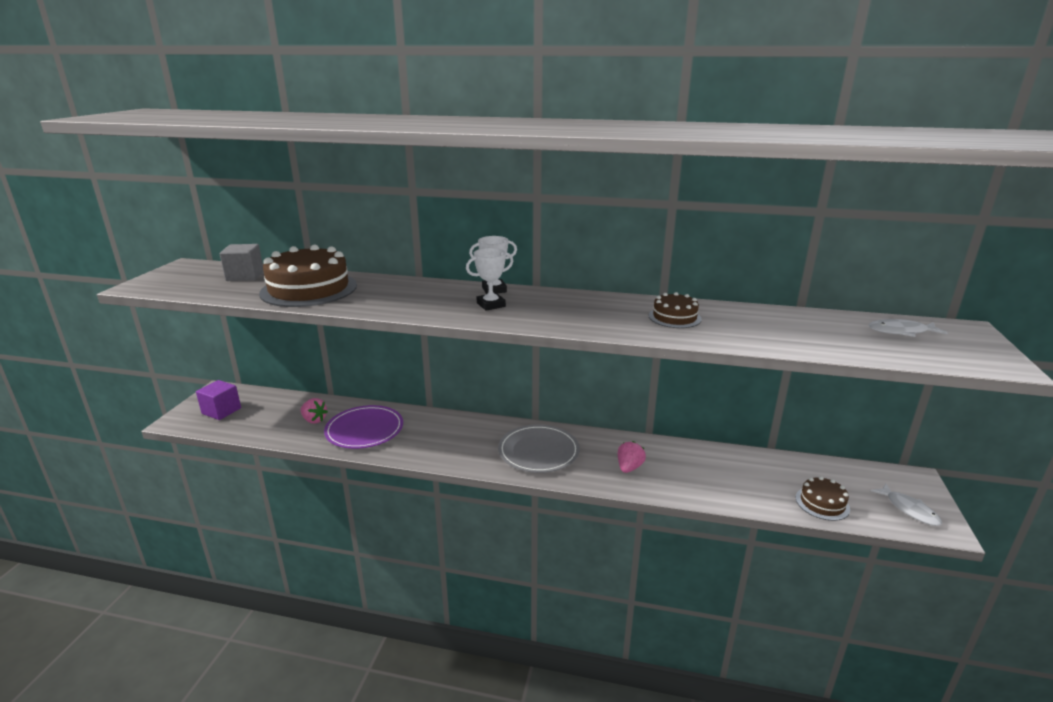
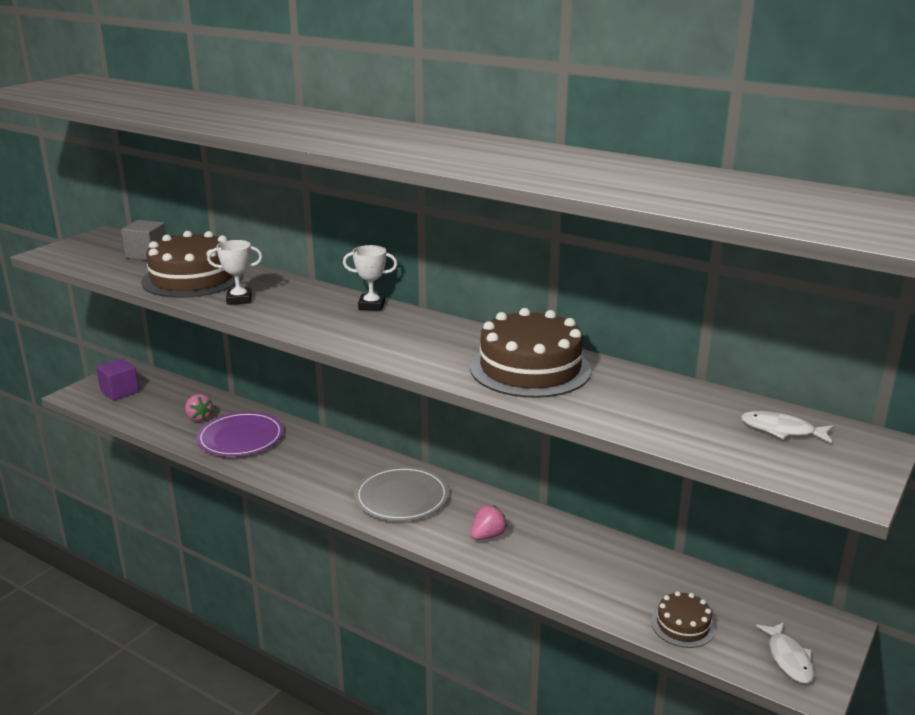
camera: 20 degrees right, 0 degrees up
white trophy [466,248,513,311] -> white trophy moved to [207,240,263,305]
brown cake [649,292,702,328] -> brown cake [470,308,592,398], size x2.00

